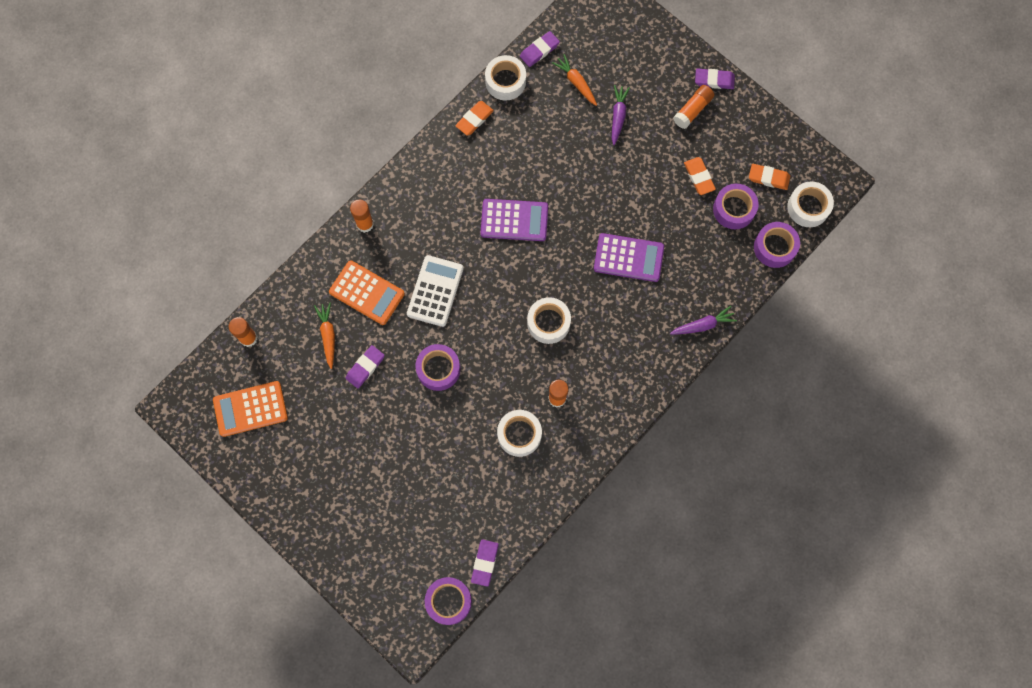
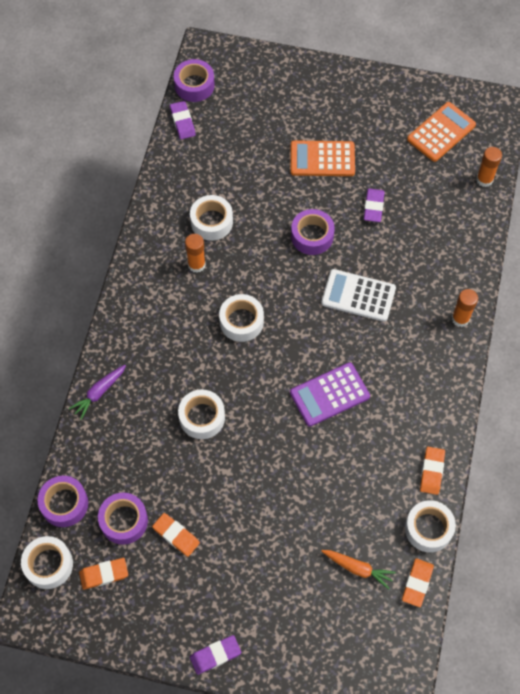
camera: 150 degrees right, 10 degrees down
orange carrot [314,303,335,369] -> none
orange calculator [329,260,405,325] -> orange calculator moved to [290,140,355,176]
white calculator [407,255,464,327] -> white calculator turned 120 degrees clockwise [321,269,396,322]
purple eraser [520,31,560,67] -> orange eraser [402,558,434,607]
purple calculator [594,233,664,282] -> white tape [178,389,225,439]
purple carrot [612,85,630,145] -> none
orange glue stick [673,85,714,129] -> none

